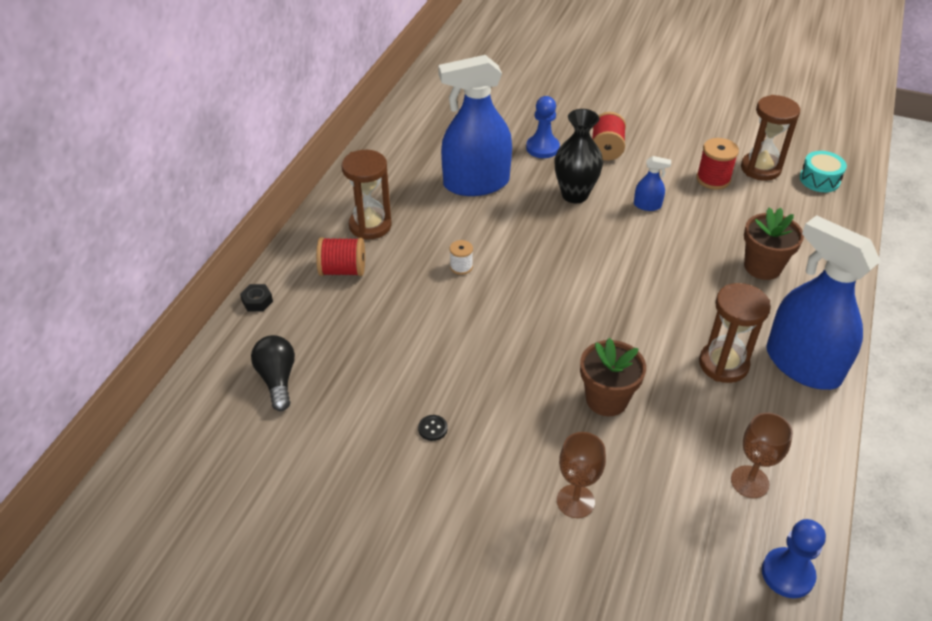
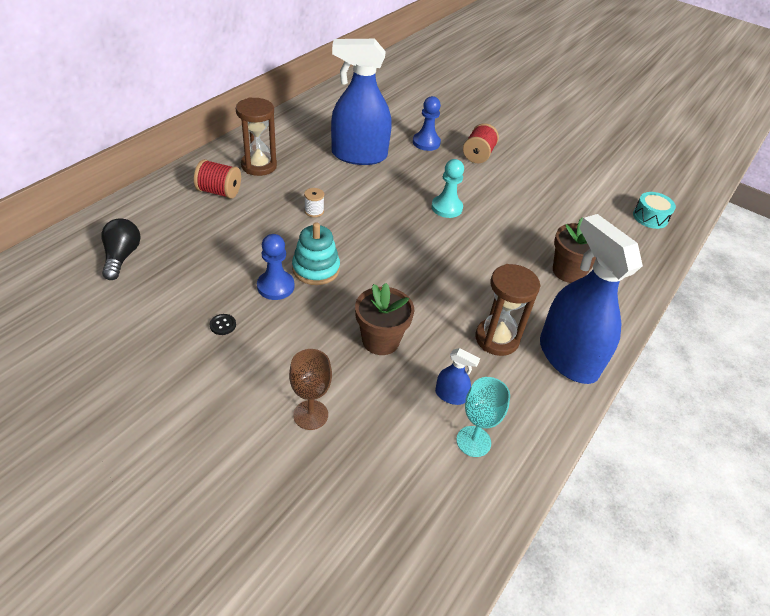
camera: 10 degrees right, 0 degrees up
black nut [240,284,273,311] -> none
black vase [554,109,603,203] -> none
blue spray bottle [634,156,671,211] -> blue spray bottle moved to [435,348,480,405]
red spool [696,138,739,190] -> none
brown goblet [731,412,793,498] -> turquoise goblet [456,377,510,457]
brown hourglass [741,95,800,181] -> none
blue pawn [762,519,826,598] -> blue pawn moved to [257,234,294,300]
none -> turquoise stacking toy [292,222,340,285]
none -> turquoise pawn [431,159,464,218]

